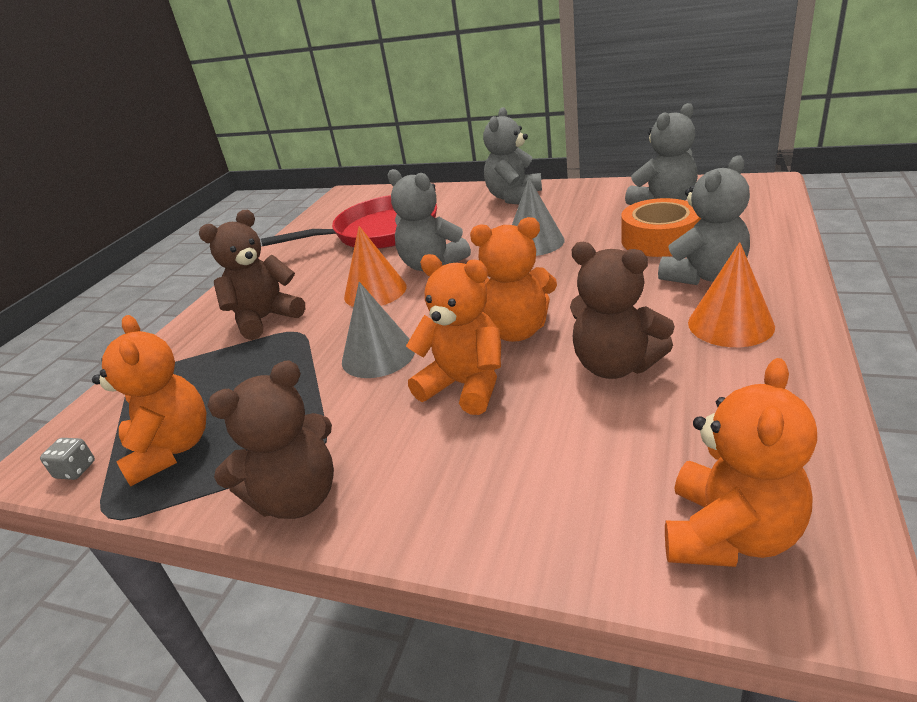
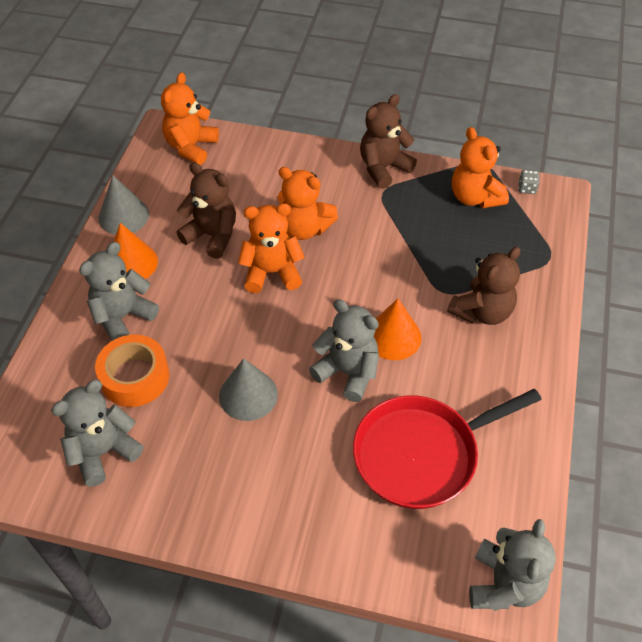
camera: 170 degrees right, 20 degrees up
grey cone [342,282,415,378] -> grey cone moved to [99,175,149,235]
grey teddy bear [483,107,542,205] -> grey teddy bear moved to [469,519,556,611]

